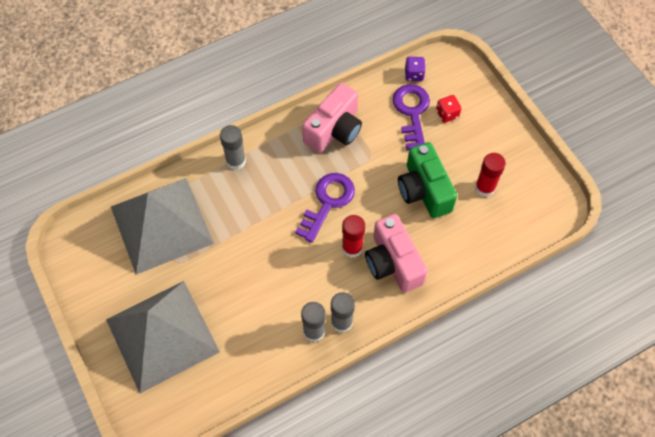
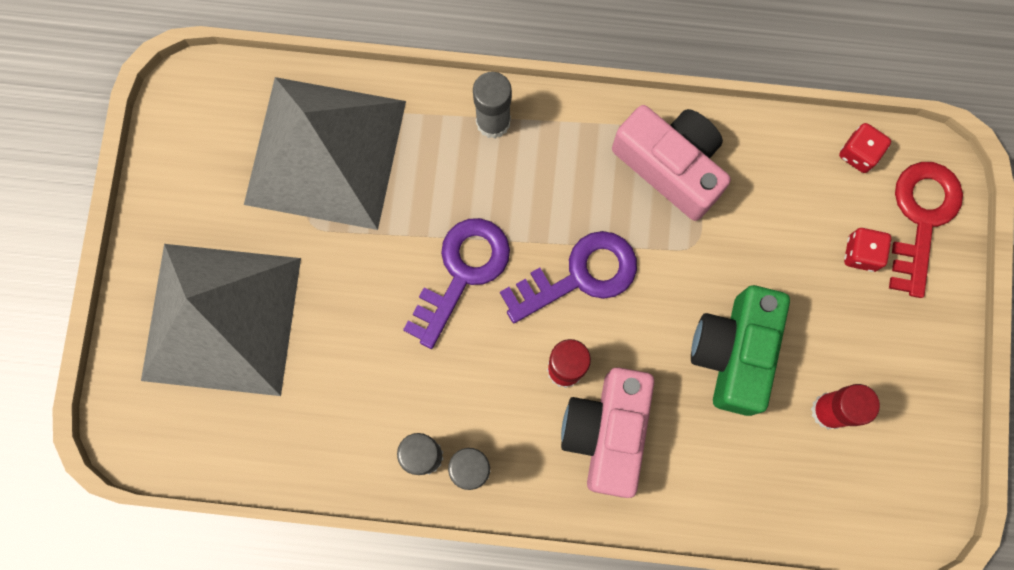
camera: 35 degrees right, 15 degrees up
pink camera [302,83,362,153] -> pink camera turned 120 degrees counterclockwise [612,105,731,221]
purple key [393,84,430,150] -> purple key moved to [403,218,510,349]
purple dice [405,57,426,81] -> red dice [839,123,891,173]
none -> red key [889,162,963,298]

